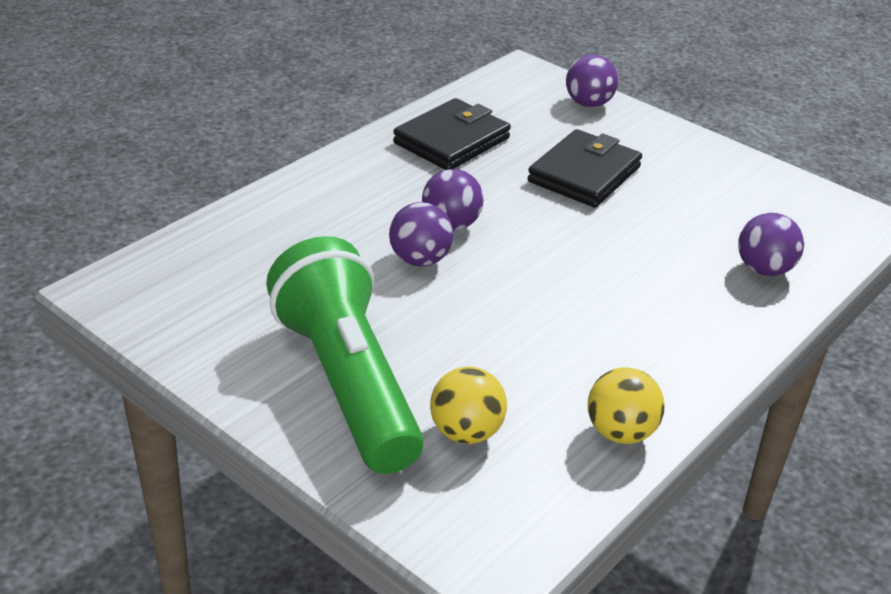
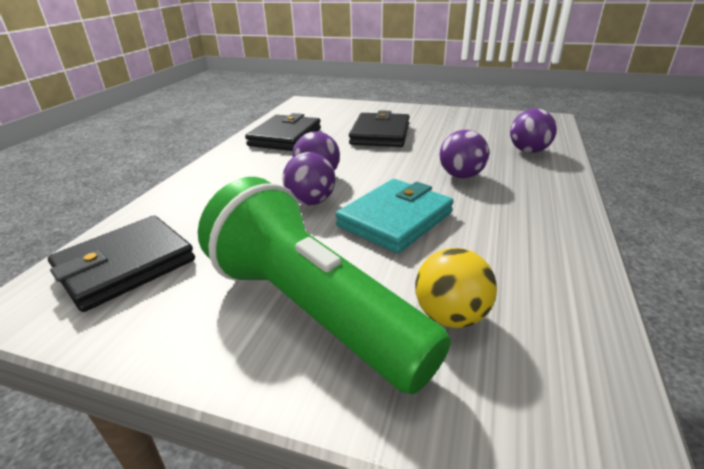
camera: 20 degrees left, 5 degrees down
purple ball [566,55,618,107] -> purple ball moved to [440,130,489,178]
yellow ball [588,367,664,444] -> none
none -> black wallet [48,216,195,312]
none -> turquoise wallet [335,179,454,253]

